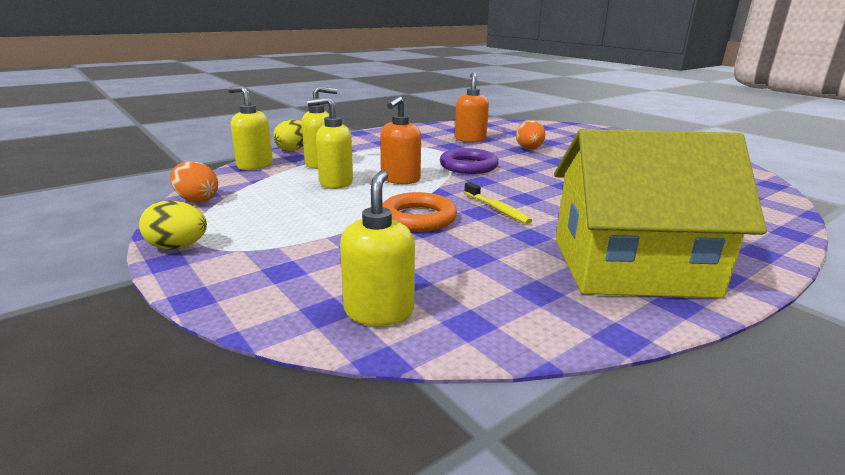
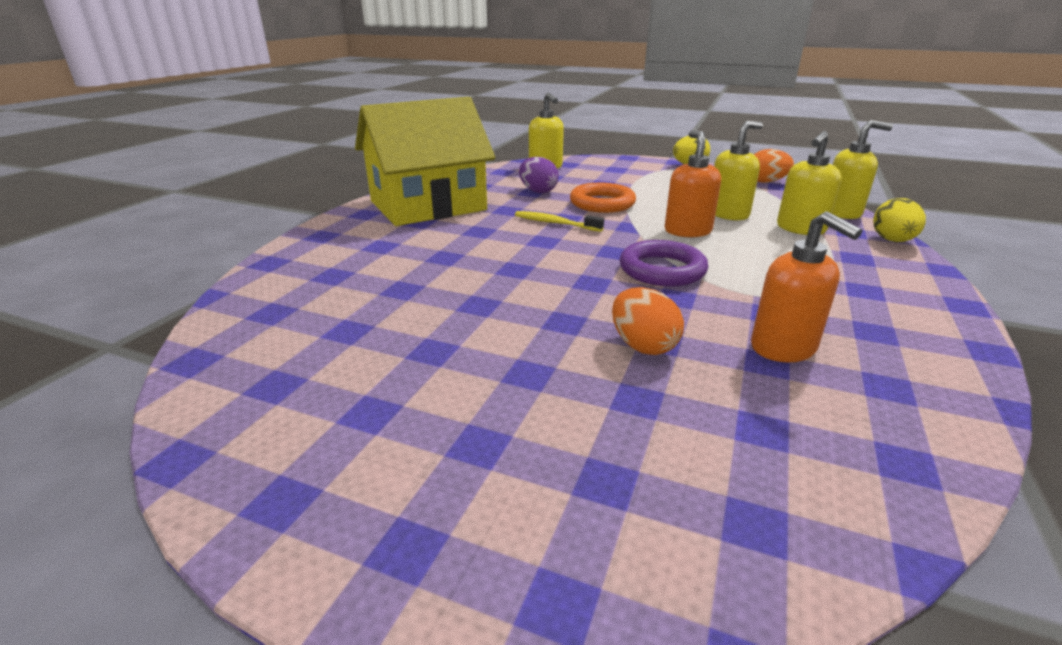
camera: 150 degrees right, 5 degrees up
none -> purple egg [519,157,559,193]

